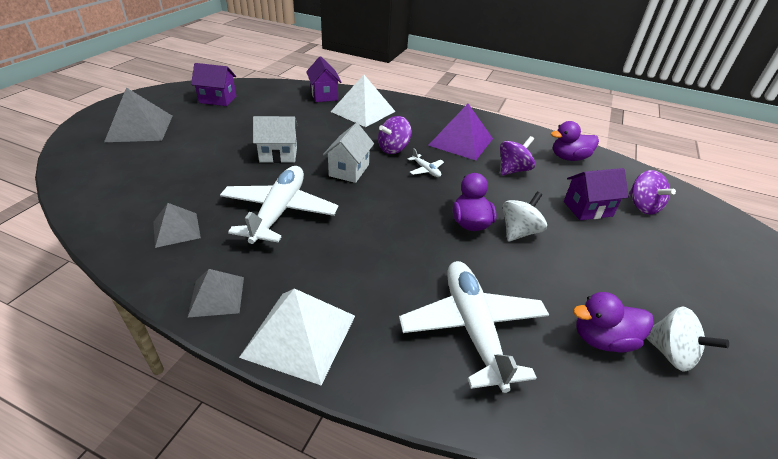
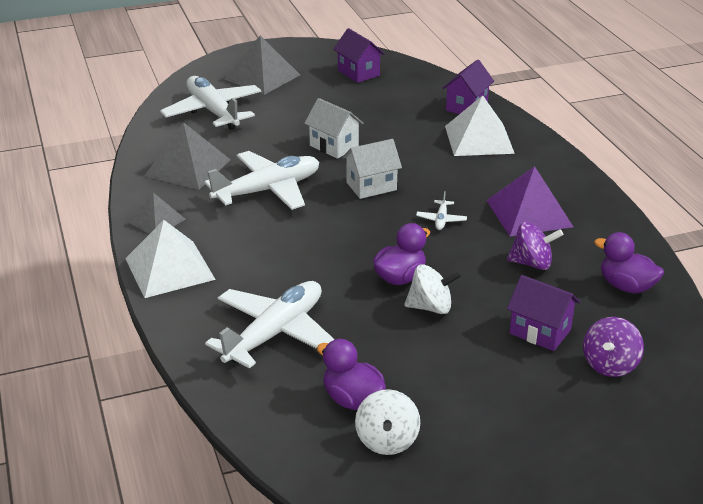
camera: 50 degrees right, 5 degrees down
grey pyramid [153,203,201,248] -> grey pyramid [145,122,231,190], size x1.66
purple spinning top [378,116,412,154] -> none
none -> white plane [160,76,261,130]

